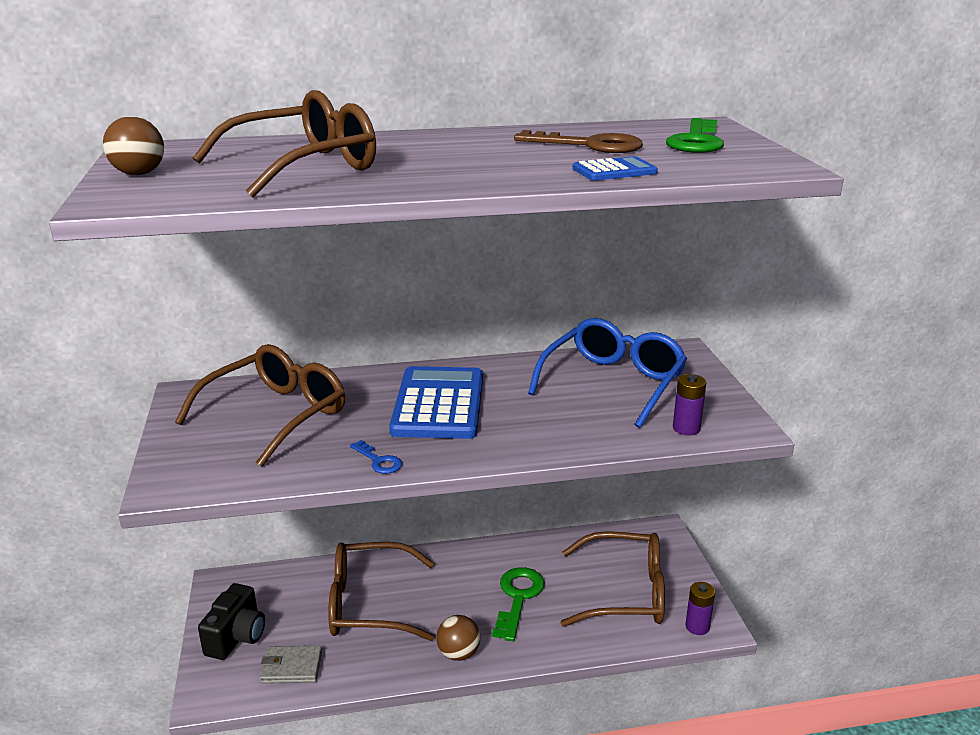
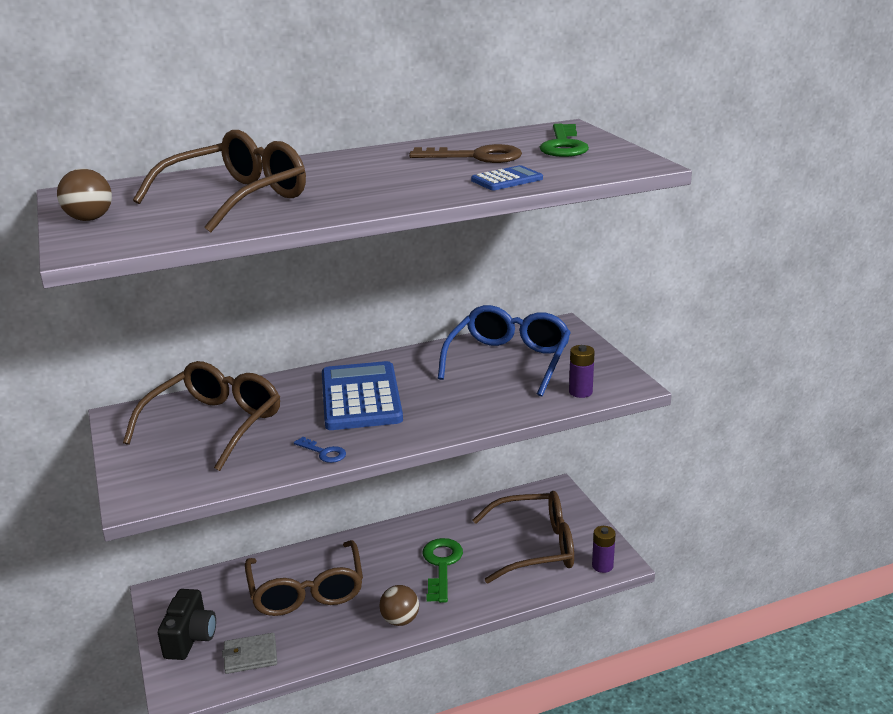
camera: 10 degrees left, 0 degrees up
brown glasses [328,542,434,641] -> brown glasses turned 90 degrees counterclockwise [245,540,363,616]

